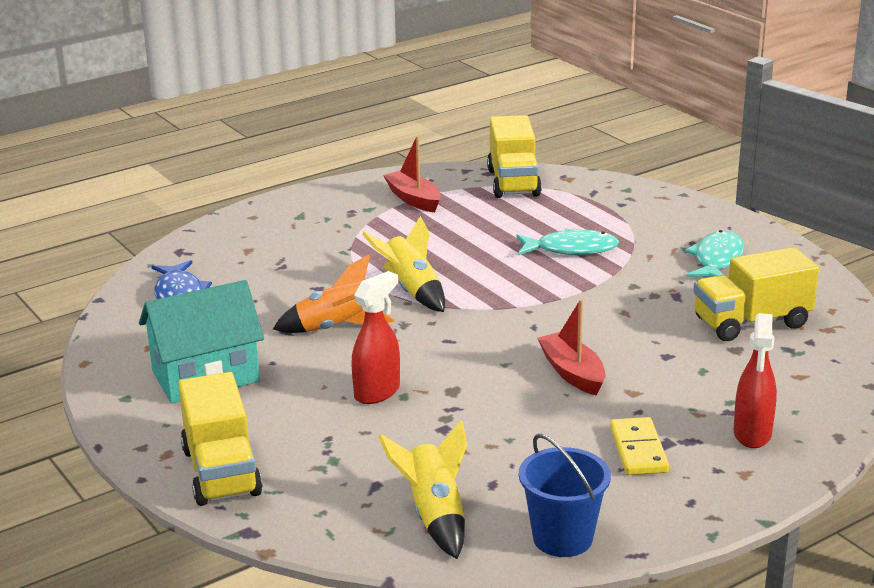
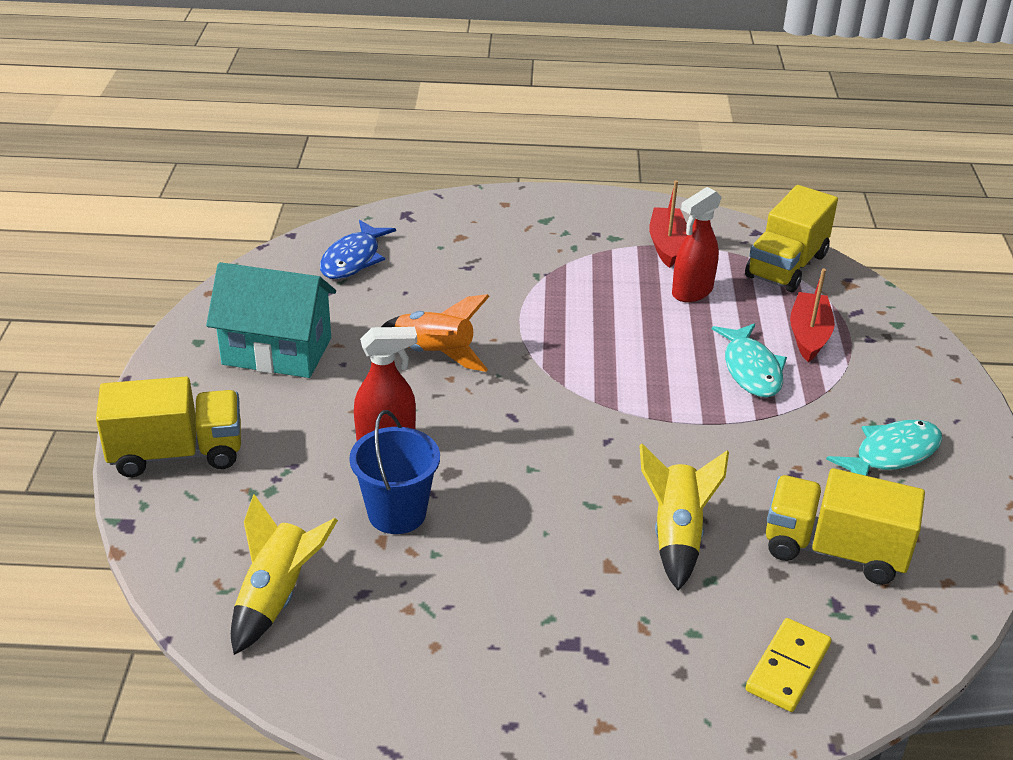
camera: 35 degrees right, 10 degrees up
yellow truck [178,372,262,506] -> yellow truck turned 120 degrees counterclockwise [96,377,241,477]
yellow rocket [362,216,445,312] -> yellow rocket moved to [639,444,729,591]
turquoise fish [516,228,619,255] -> turquoise fish turned 45 degrees clockwise [712,323,787,398]
blue bucket [519,434,611,557] -> blue bucket moved to [349,410,440,534]
red boat [537,299,606,396] -> red boat moved to [790,269,835,362]
yellow domino [610,417,669,475] -> yellow domino moved to [746,618,831,712]
red spray bottle [734,313,777,448] -> red spray bottle moved to [672,187,722,302]

